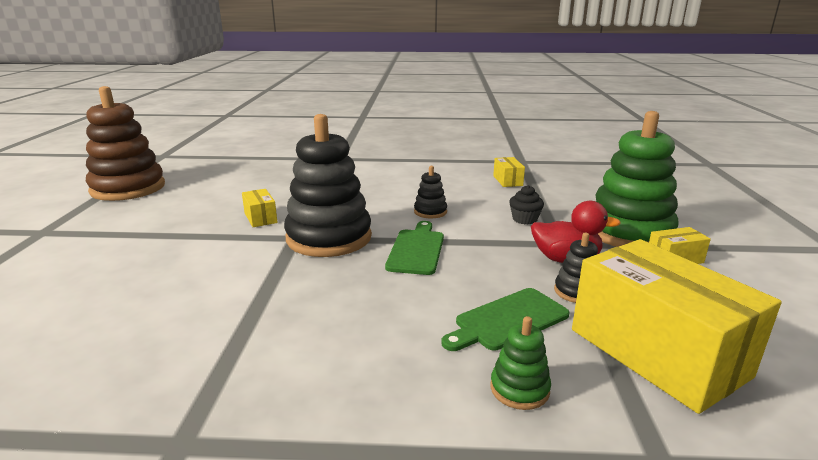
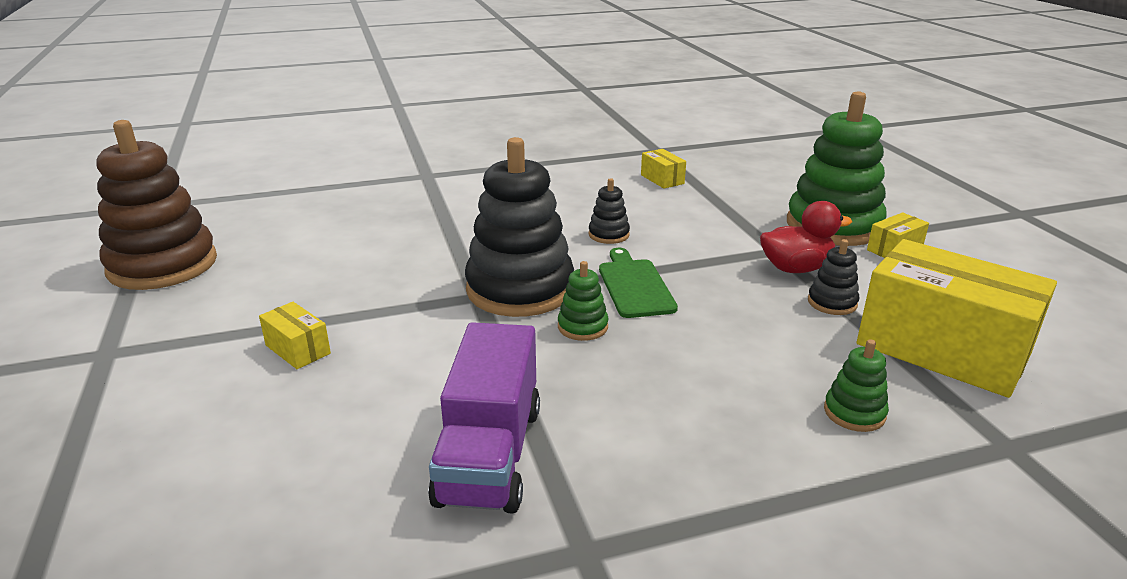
camera: 20 degrees left, 5 degrees up
yellow box [242,189,277,227] -> yellow box moved to [259,302,331,369]
green cutting board [441,288,570,351] -> none
black cupcake [509,185,544,224] -> none
none -> purple truck [428,322,540,513]
none -> green stacking toy [558,261,609,341]

